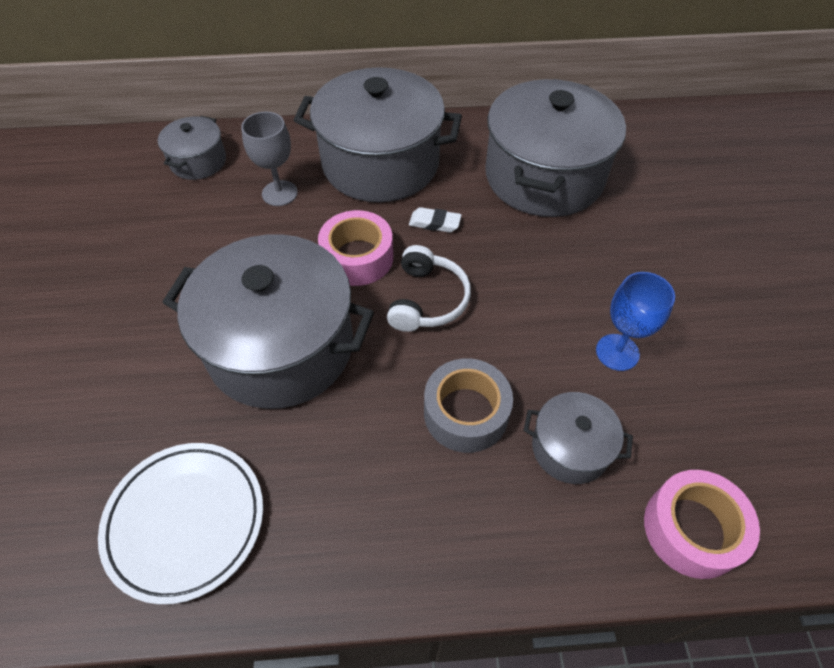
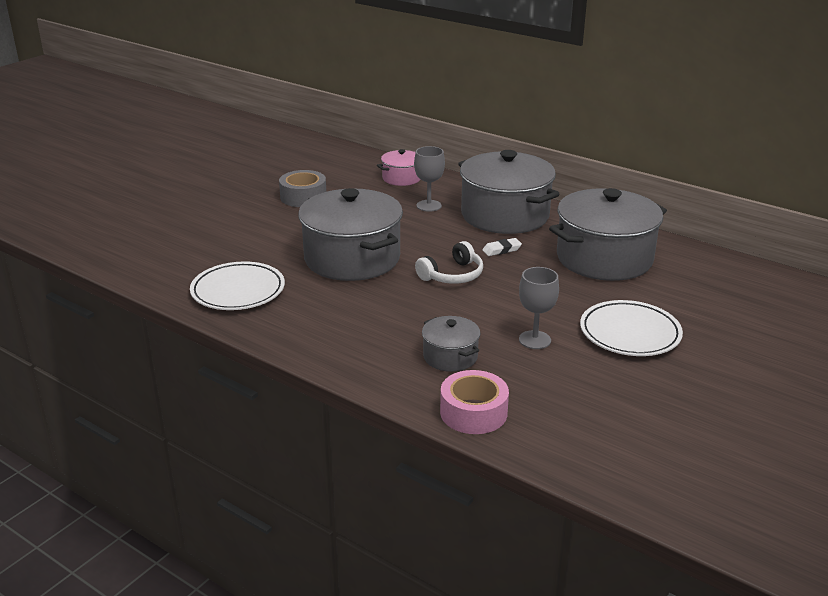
camera: 40 degrees right, 25 degrees down
grey pot [158,116,226,180] -> pink pot [377,149,421,186]
pink tape [318,210,393,286] -> none
white eraser [409,207,462,232] -> white eraser turned 75 degrees counterclockwise [482,238,522,256]
grey tape [424,358,513,453] -> grey tape moved to [279,170,326,207]
blue goblet [596,272,675,371] -> grey goblet [519,267,559,349]
none -> white plate [580,300,683,356]

